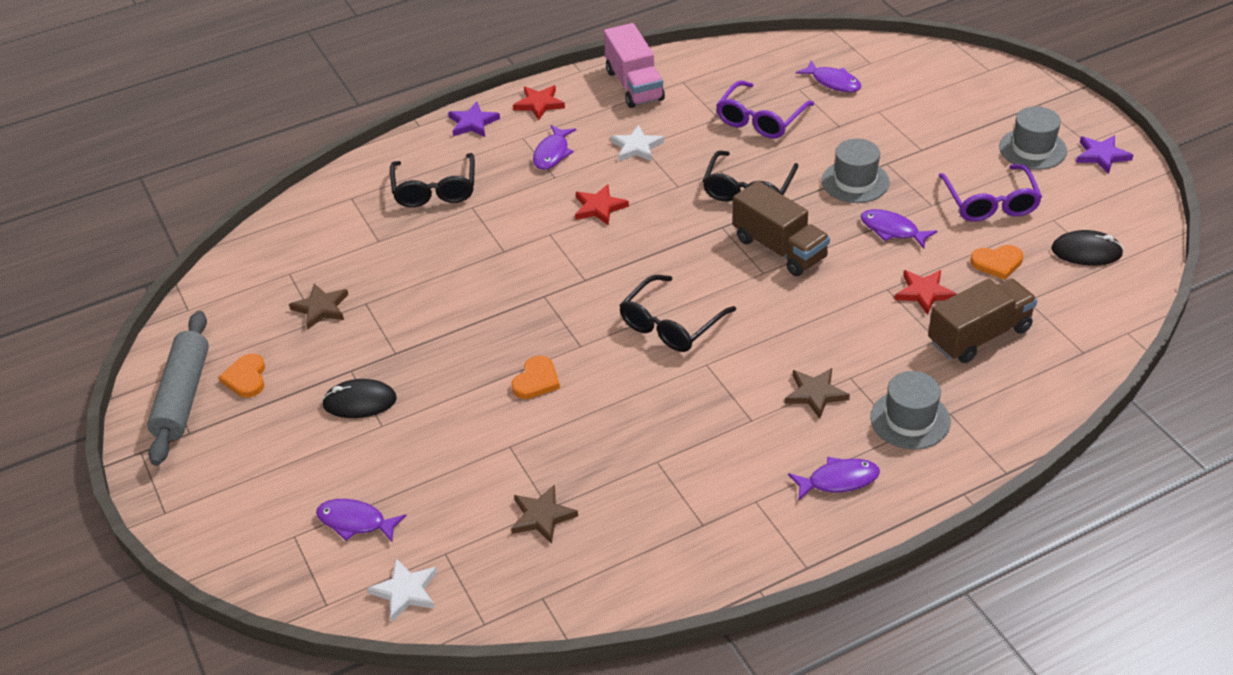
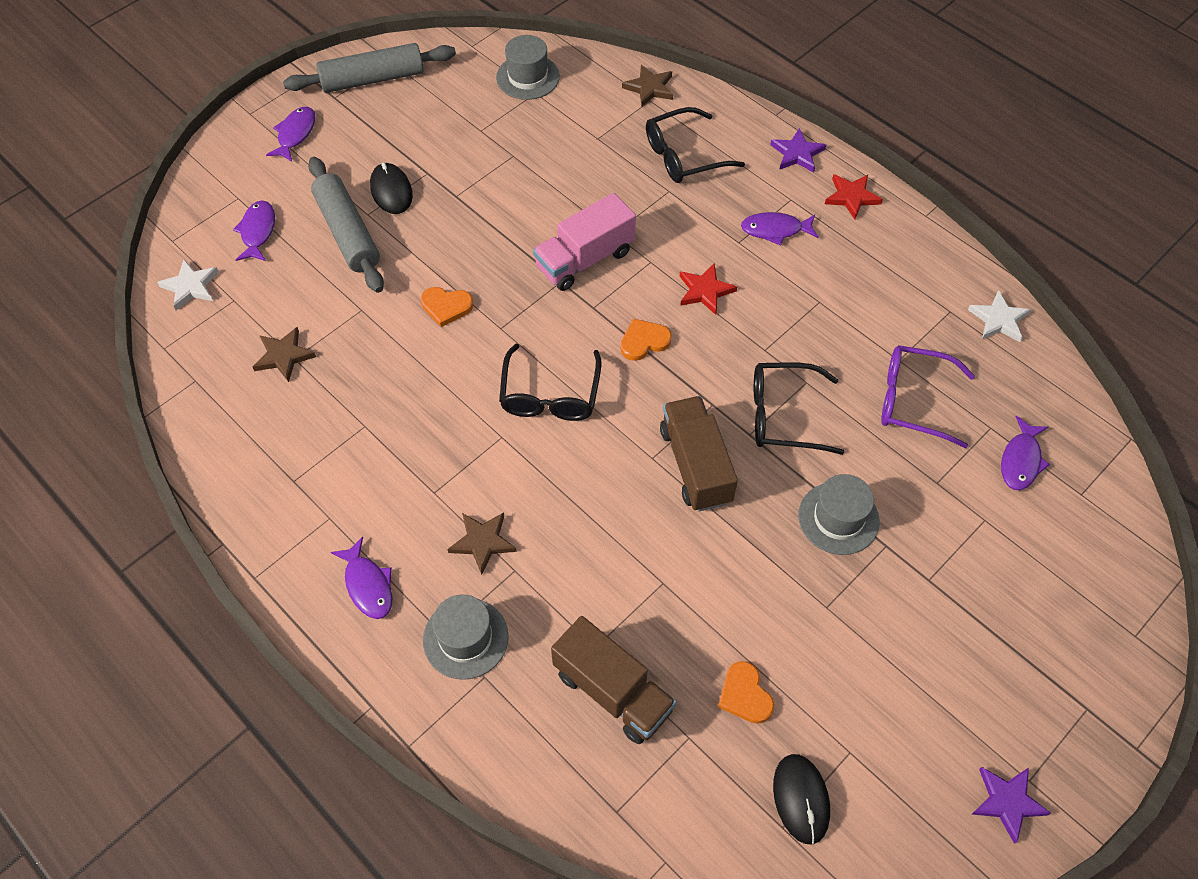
camera: 70 degrees right, 15 degrees up
orange heart [219,354,265,398] -> orange heart moved to [620,318,672,361]
brown star [289,283,348,329] -> brown star moved to [622,65,673,107]
pink truck [604,23,665,108] -> pink truck moved to [533,193,636,291]
white star [611,125,664,161] -> white star moved to [968,290,1031,342]
black glasses [619,275,736,352] -> black glasses turned 105 degrees counterclockwise [499,344,601,421]
brown truck [733,181,830,276] -> brown truck turned 135 degrees clockwise [660,396,738,512]
purple fish [861,209,937,249] -> purple fish moved to [266,107,315,162]
red star [895,270,957,315] -> none
purple glasses [939,164,1042,222] -> none
grey hat [999,106,1067,170] -> grey hat moved to [496,35,560,100]
none -> grey rolling pin [308,157,384,293]

